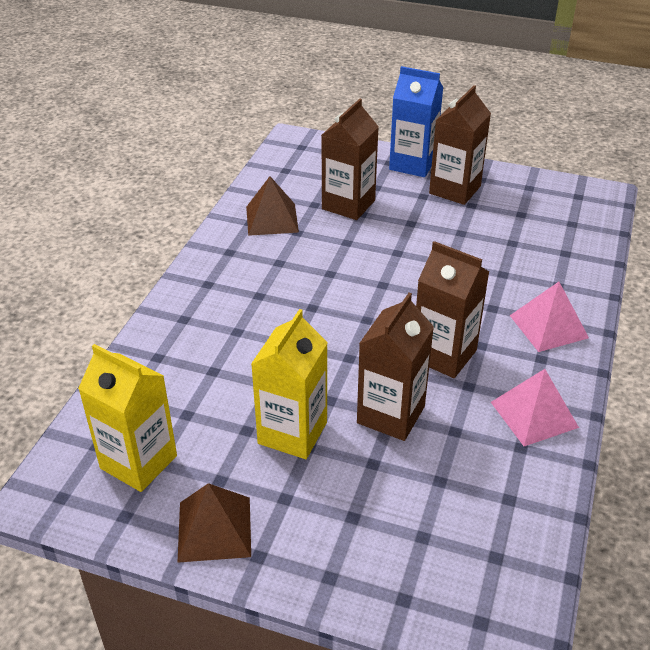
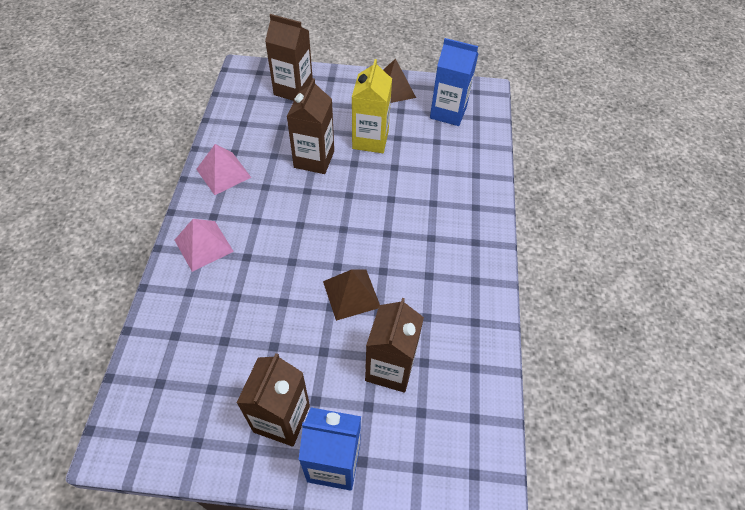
camera: 165 degrees right, 15 degrees up
yellow carton [78,344,177,492] -> blue carton [430,38,478,126]
brown pyramid [246,176,299,236] -> brown pyramid moved to [323,269,380,321]
brown carton [416,241,489,378] -> brown carton moved to [265,14,313,101]

